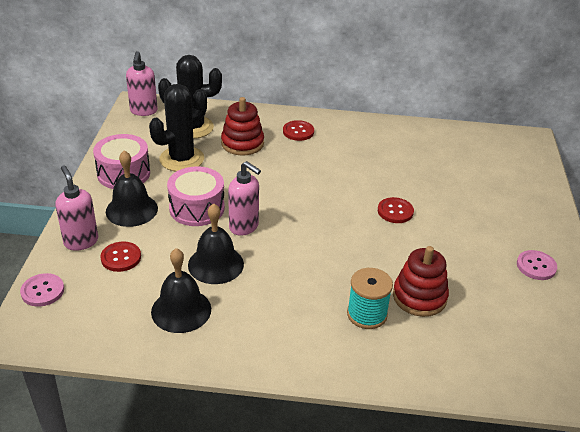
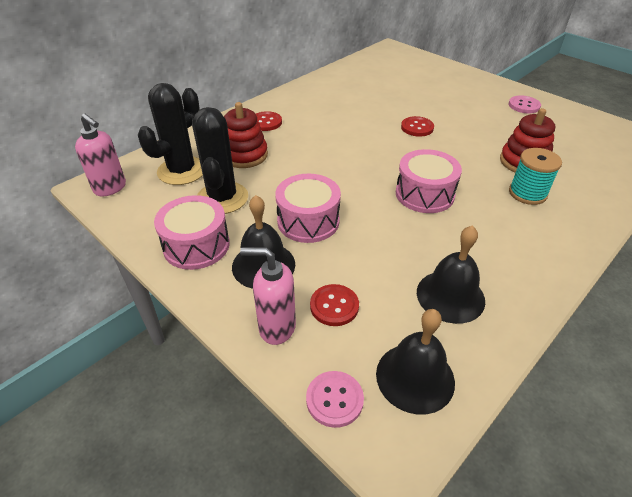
camera: 50 degrees left, 5 degrees up
black bell [188,203,244,284] -> black bell moved to [376,309,455,415]
pink soap dispenser [228,161,261,236] -> none
none -> pink drum [396,149,462,213]

